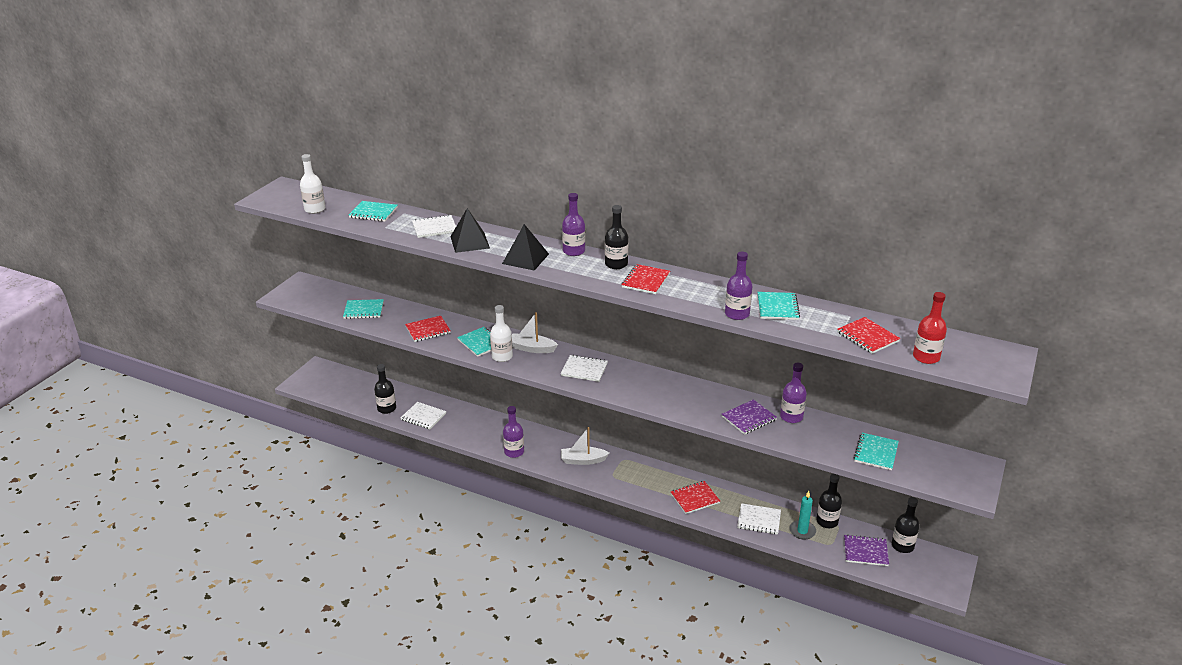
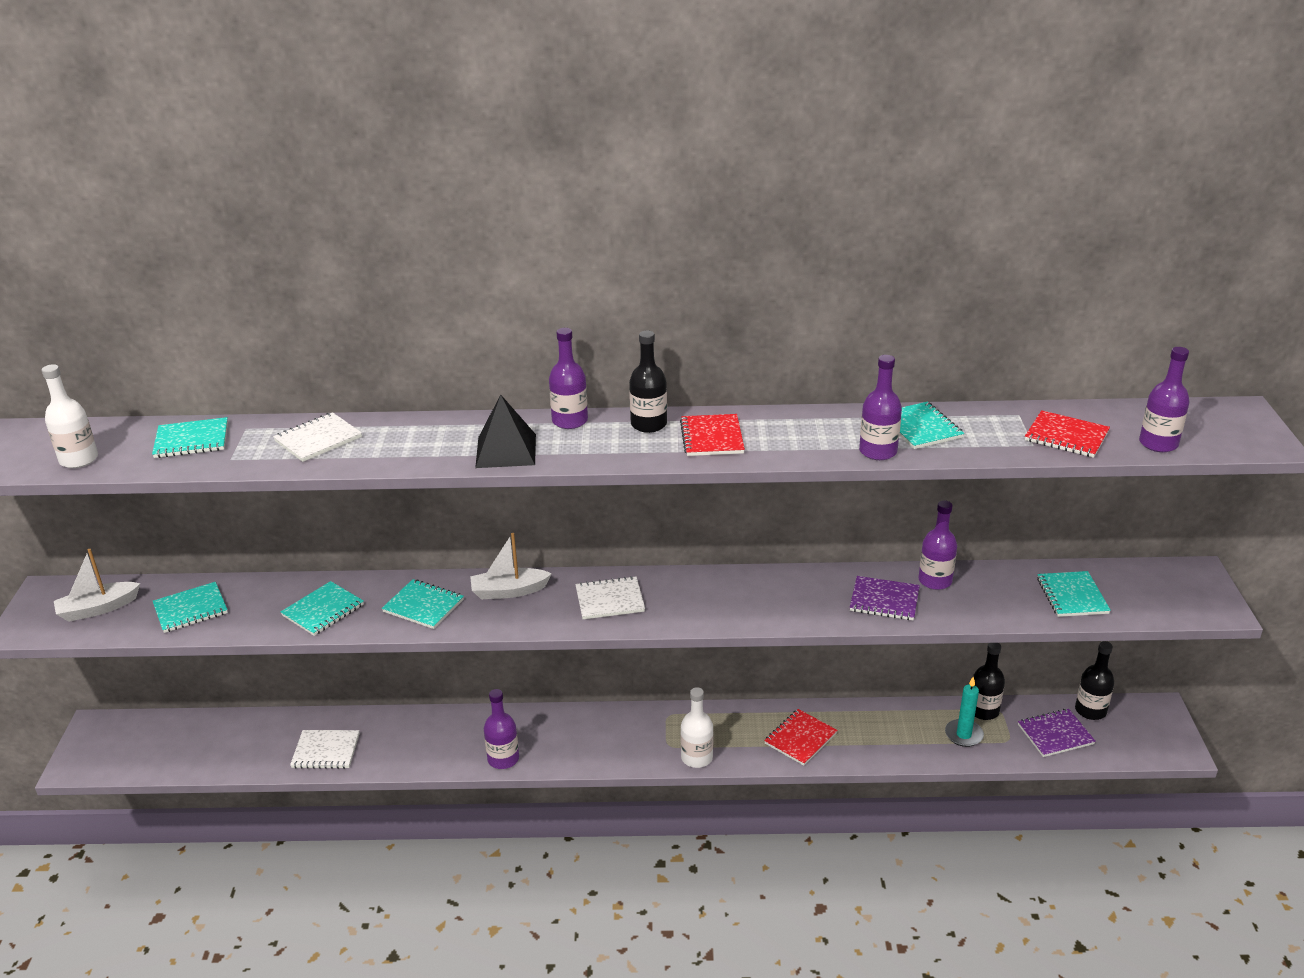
camera: 25 degrees left, 0 degrees up
black bottle [374,364,396,414] -> none
red notebook [405,316,451,342] -> turquoise notebook [281,581,364,636]
black pyramid [450,208,490,253] -> none
white bottle [490,305,513,362] -> white bottle moved to [681,687,713,768]
white boat [561,427,609,465] -> white boat moved to [54,549,140,622]
purple notebook [722,399,777,435] -> purple notebook turned 75 degrees clockwise [850,576,920,620]
white notebook [737,503,781,535] -> none
red bottle [913,292,947,364] -> purple bottle [1139,347,1190,452]

